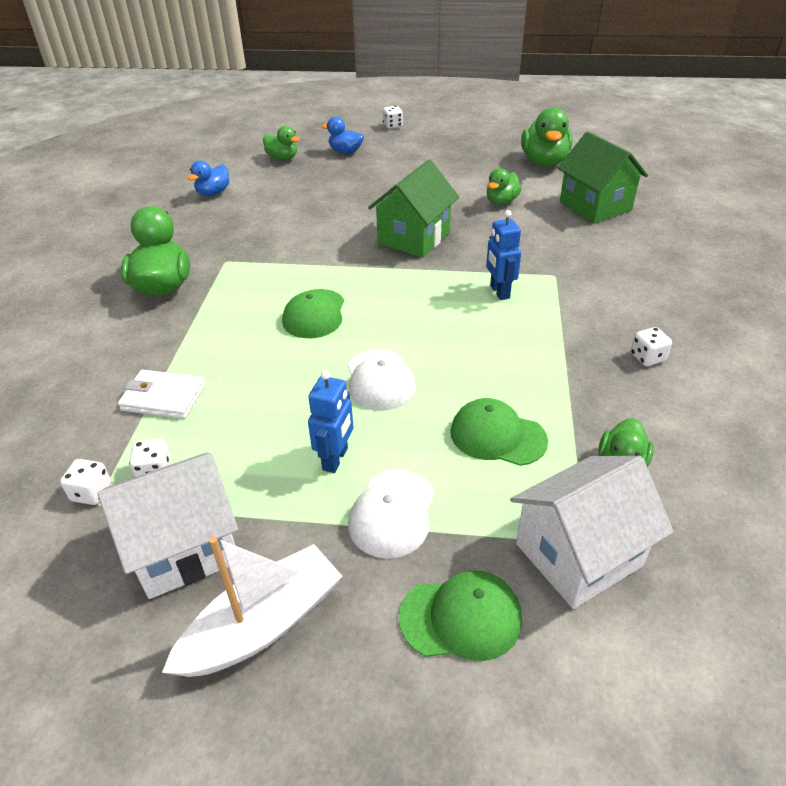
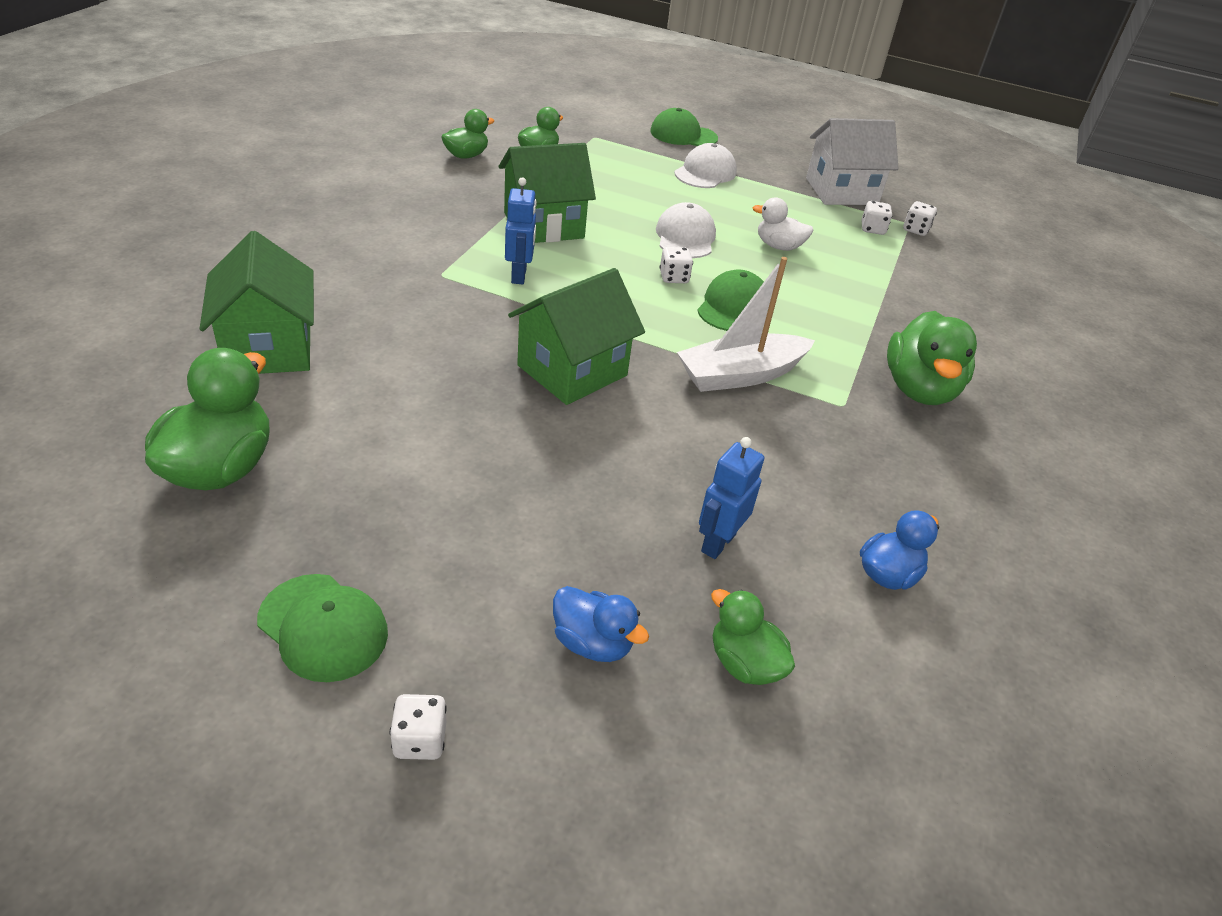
camera: 170 degrees left, 0 degrees up
white wallet [118,370,205,419] -> none
white boat [162,536,342,677] -> white boat moved to [677,257,815,392]
blue robot [308,370,353,473] -> blue robot moved to [699,437,764,559]
green cap [451,398,548,466] -> green cap moved to [257,574,388,682]
green duck [487,168,522,205] -> green duck moved to [442,109,494,159]
white house [510,456,674,609] -> none
white dice [631,327,672,366] -> white dice moved to [660,247,693,283]
none -> green house [499,143,596,243]
none -> white duck [752,198,814,251]

